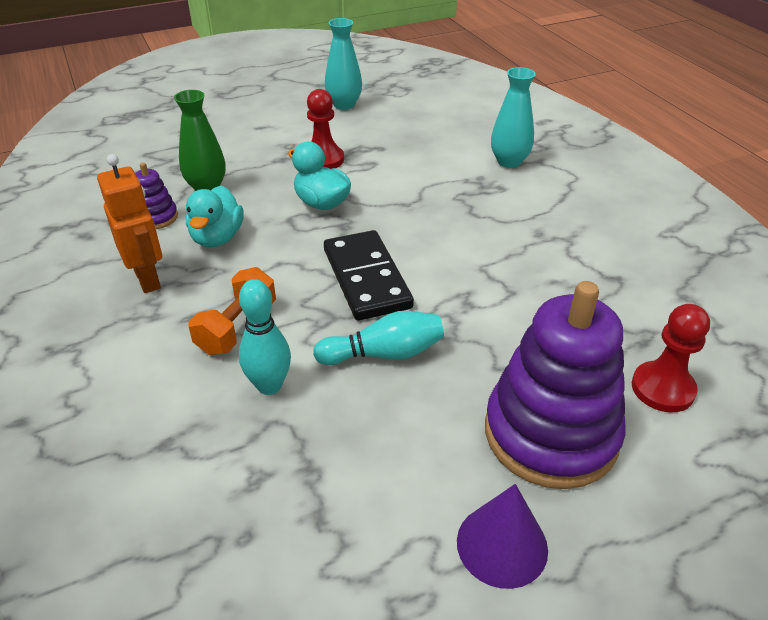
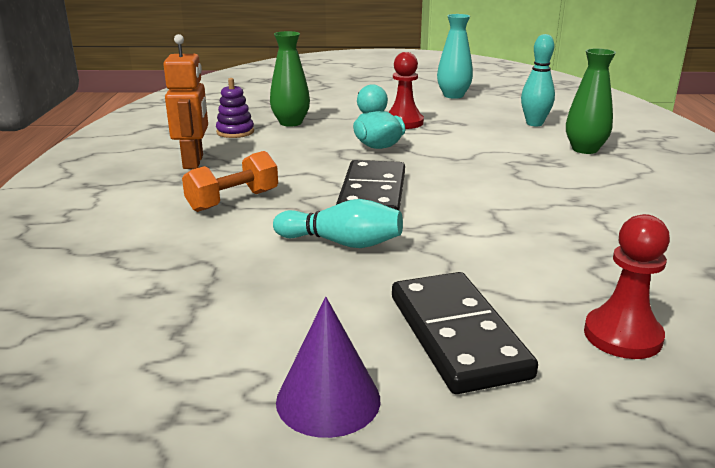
camera: 25 degrees right, 15 degrees down
turquoise duck [186,186,243,247] -> none
turquoise bowling pin [239,279,291,395] -> turquoise bowling pin moved to [521,34,555,126]
purple stacking toy [485,281,626,489] -> black domino [392,272,538,394]
turquoise vase [491,67,536,168] -> green vase [566,48,616,154]

